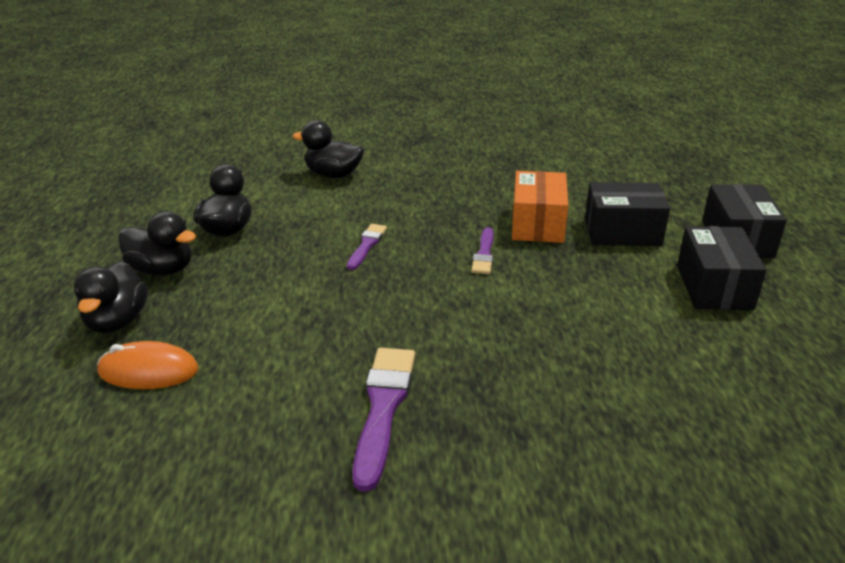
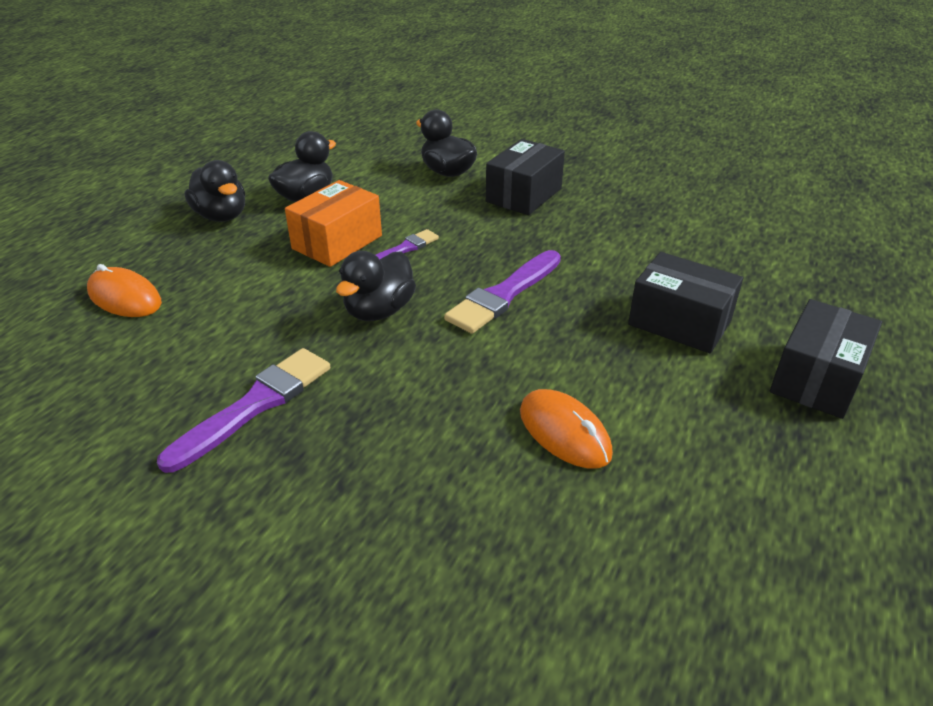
camera: 30 degrees right, 5 degrees up
black duck [74,261,148,333] -> black duck moved to [336,251,416,321]
purple brush [471,227,494,274] -> purple brush [444,250,561,334], size x1.72
orange box [512,171,568,243] -> orange box moved to [285,180,382,267]
black box [677,226,767,310] -> black box moved to [486,139,565,215]
none -> orange mouse [520,389,613,468]

